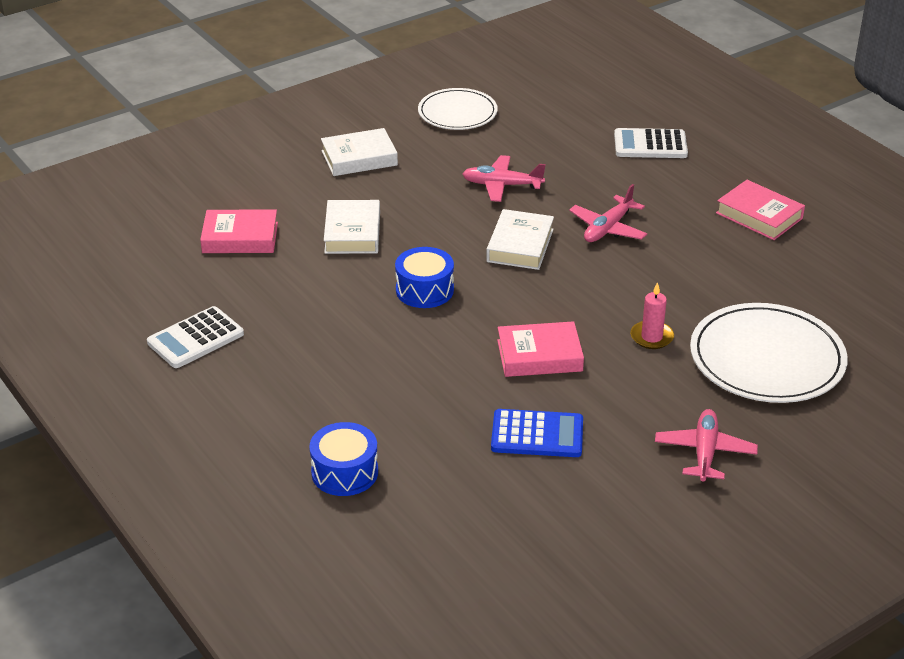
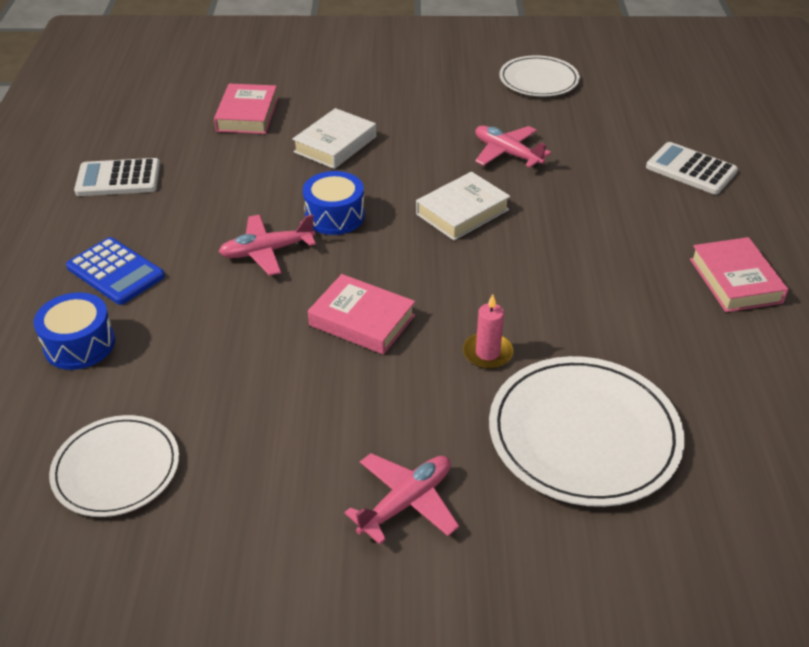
camera: 35 degrees right, 5 degrees up
pink book [200,209,278,253] -> pink book turned 60 degrees clockwise [214,84,278,134]
white book [321,128,398,176] -> none
blue calculator [491,409,583,457] -> blue calculator moved to [66,237,165,305]
pink plane [569,184,647,242] -> pink plane moved to [219,214,316,276]
none -> white plate [49,415,179,517]

